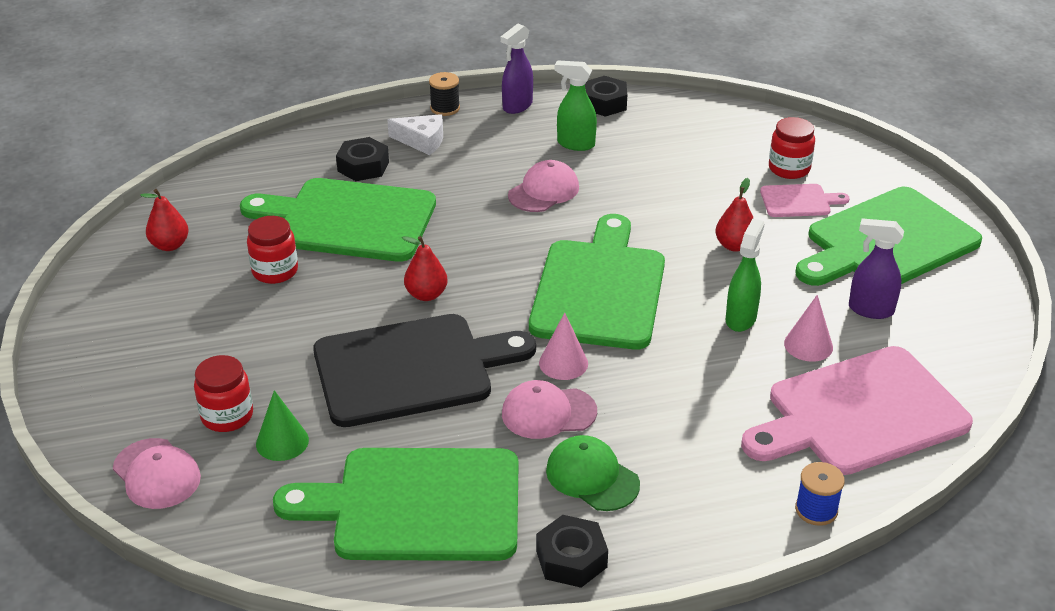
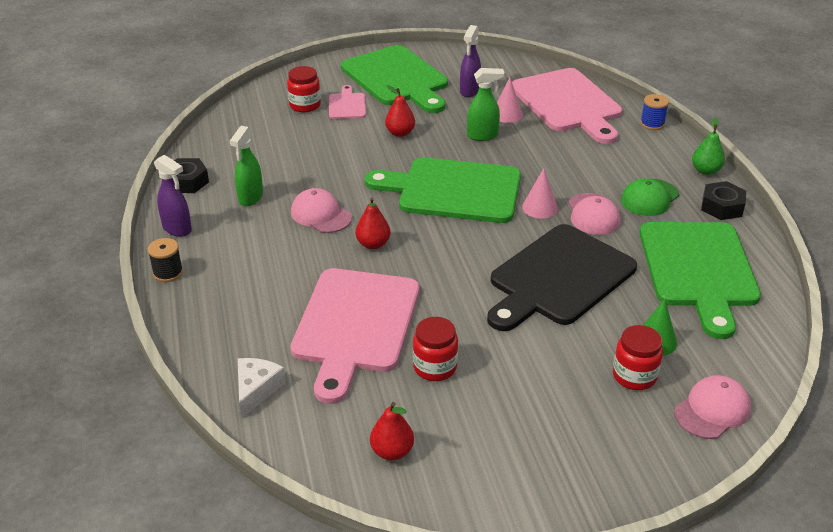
camera: 90 degrees left, 0 degrees up
green cutting board [240,178,436,262] -> pink cutting board [290,268,419,404]
black cutting board [313,314,536,427] -> black cutting board turned 120 degrees counterclockwise [487,224,637,331]
black nut [336,137,389,181] -> none
white cheese [387,114,443,155] -> white cheese moved to [238,358,286,418]
red pear [402,236,448,301] -> red pear moved to [355,198,390,249]
green spray bottle [725,219,764,332] -> green spray bottle turned 150 degrees clockwise [467,68,505,141]
none -> green pear [692,117,725,175]

